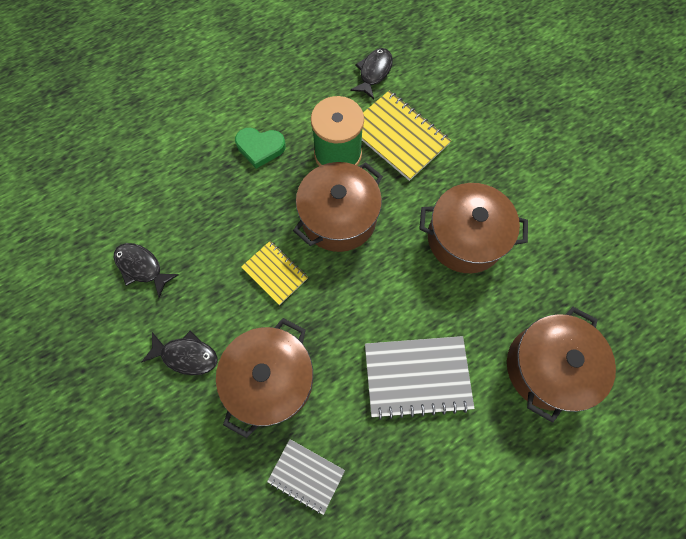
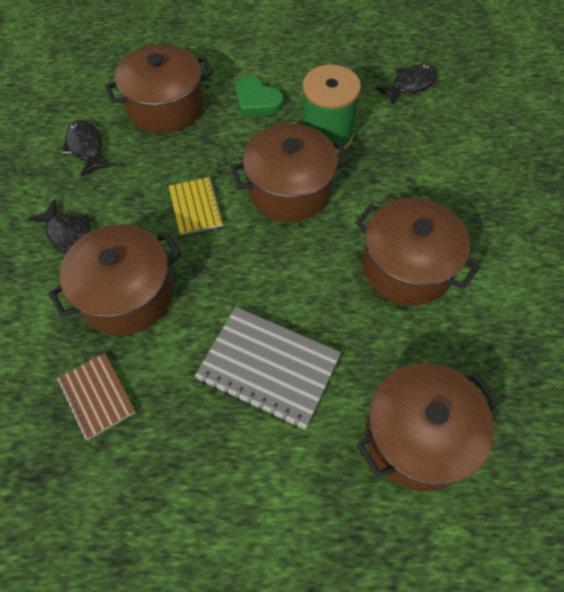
camera: 30 degrees right, 10 degrees down
grey notebook [267,439,345,515] -> brown notebook [57,353,136,440]
yellow notebook [362,91,451,181] -> none
none -> brown pot [105,44,213,133]

